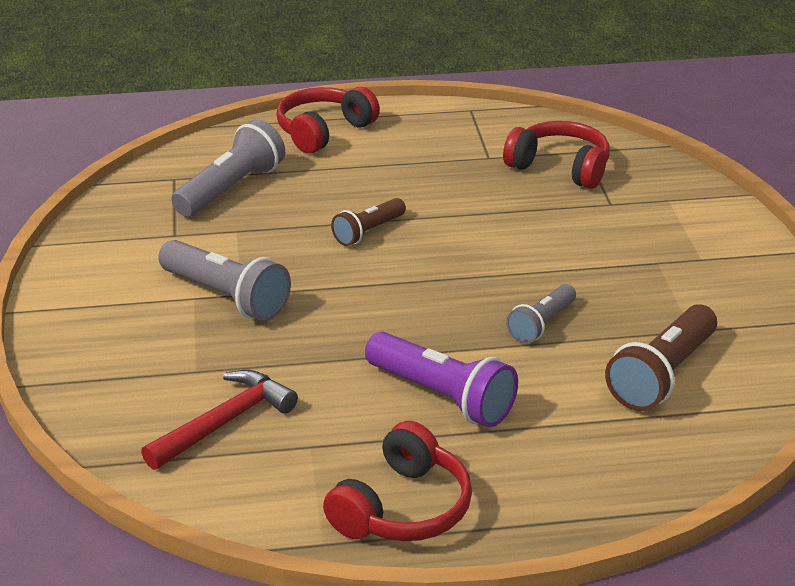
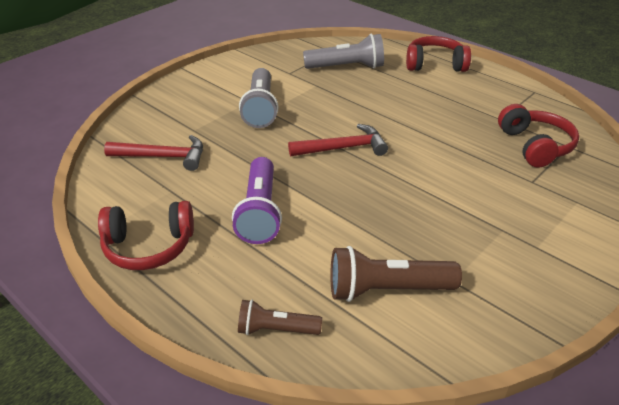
camera: 50 degrees right, 5 degrees up
brown flashlight [331,198,406,246] -> brown flashlight moved to [238,299,322,335]
grey flashlight [506,284,576,344] -> none
none -> red hammer [288,124,388,156]

